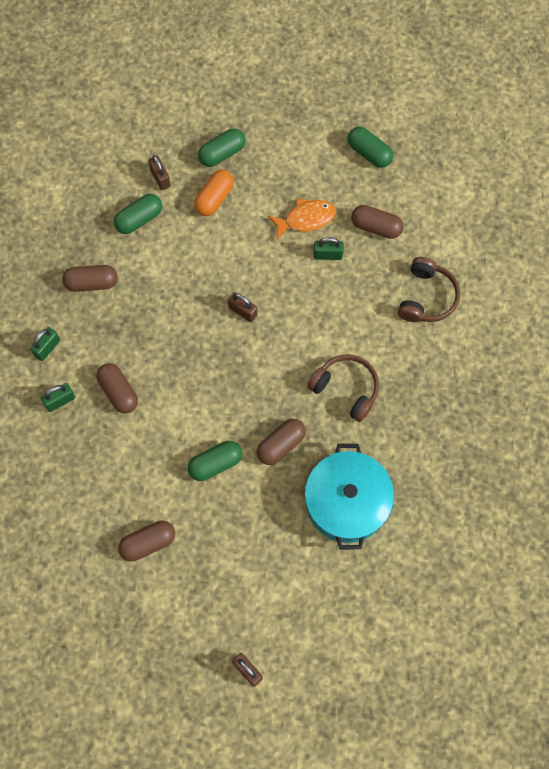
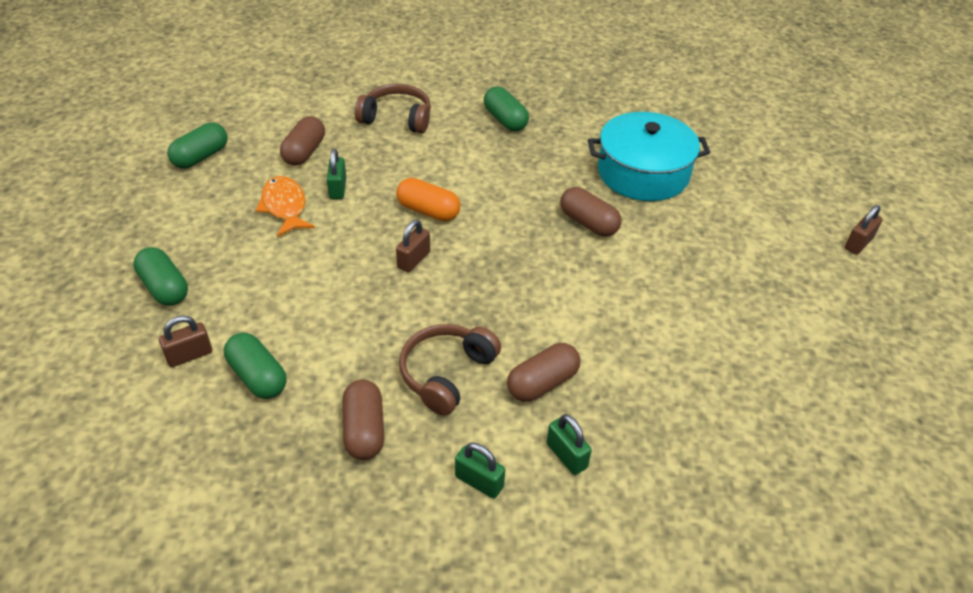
camera: 95 degrees left, 25 degrees down
brown capsule [118,521,175,562] -> none
green capsule [188,441,242,481] -> green capsule moved to [484,87,529,131]
orange capsule [194,170,234,216] -> orange capsule moved to [396,178,460,221]
brown headphones [307,355,379,422] -> brown headphones moved to [399,324,501,416]

